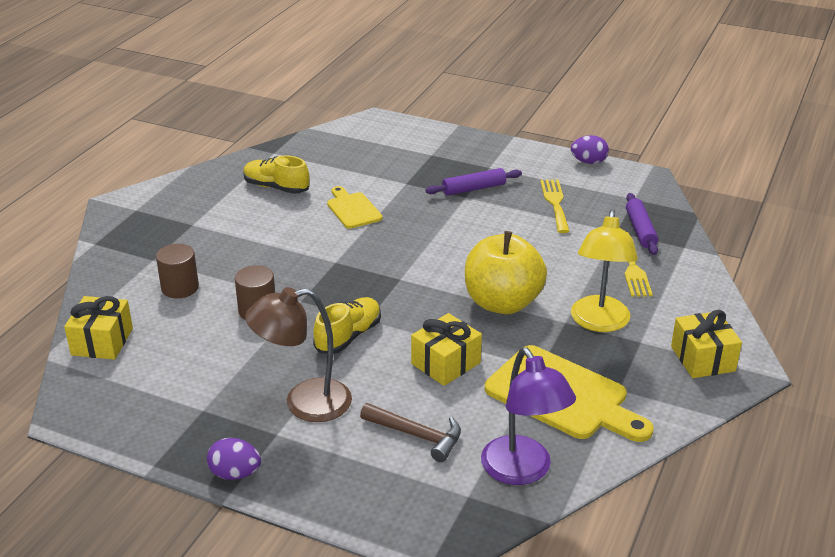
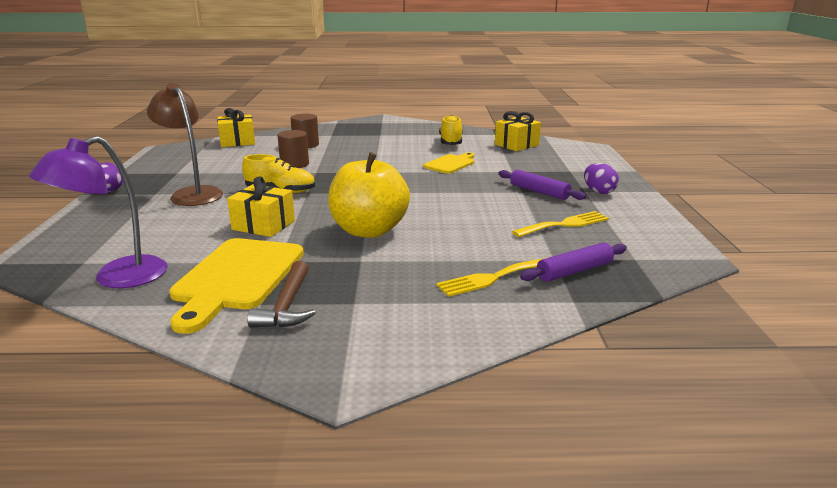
camera: 65 degrees right, 10 degrees down
brown hammer [360,403,461,462] -> brown hammer moved to [247,261,315,328]
purple egg [571,135,609,164] -> purple egg moved to [584,163,619,194]
yellow lamp [571,209,638,332] -> none
yellow gift [671,310,742,378] -> yellow gift moved to [495,111,541,151]

